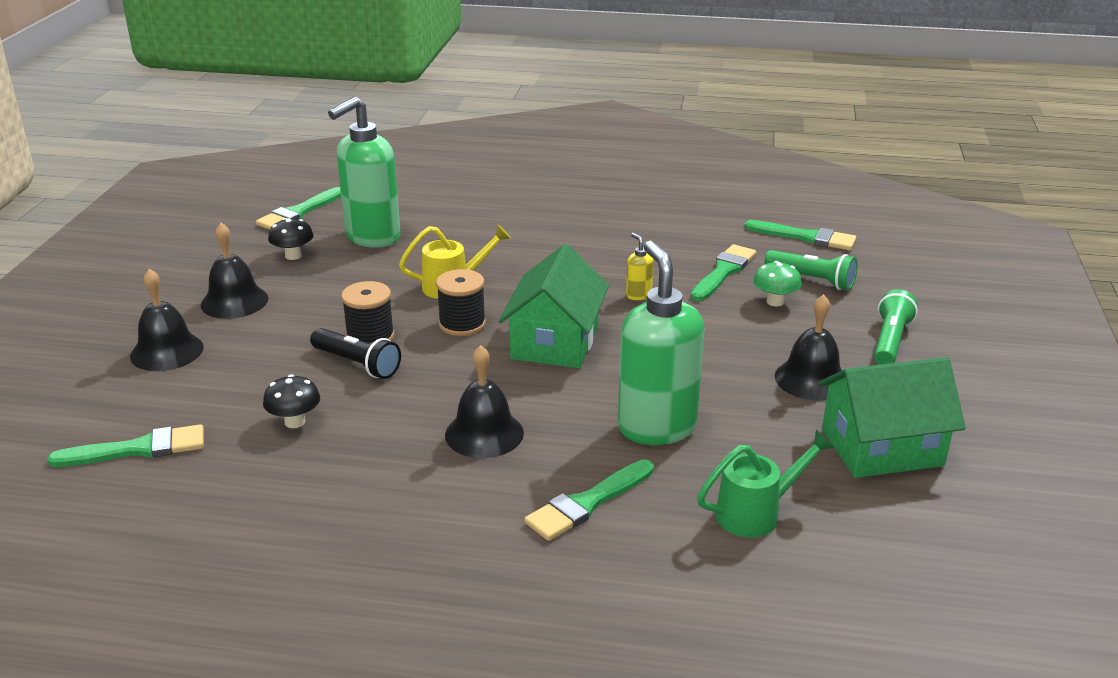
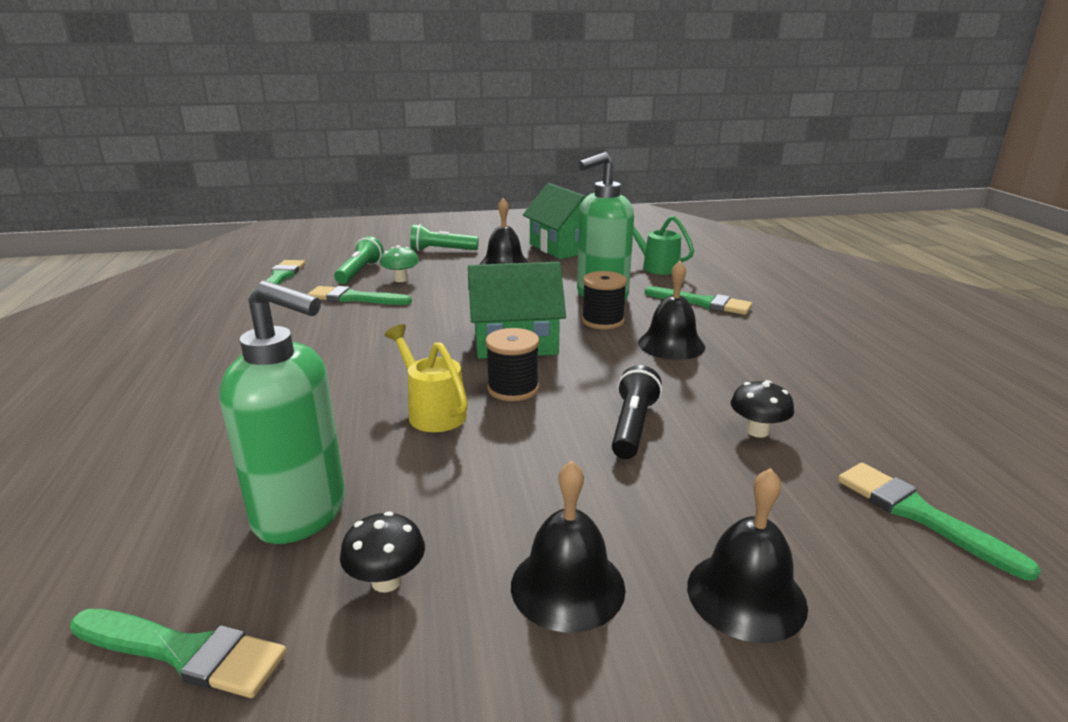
camera: 110 degrees left, 5 degrees down
black spool [341,281,395,343] -> black spool moved to [582,271,627,329]
yellow soap dispenser [626,233,653,300] -> none

